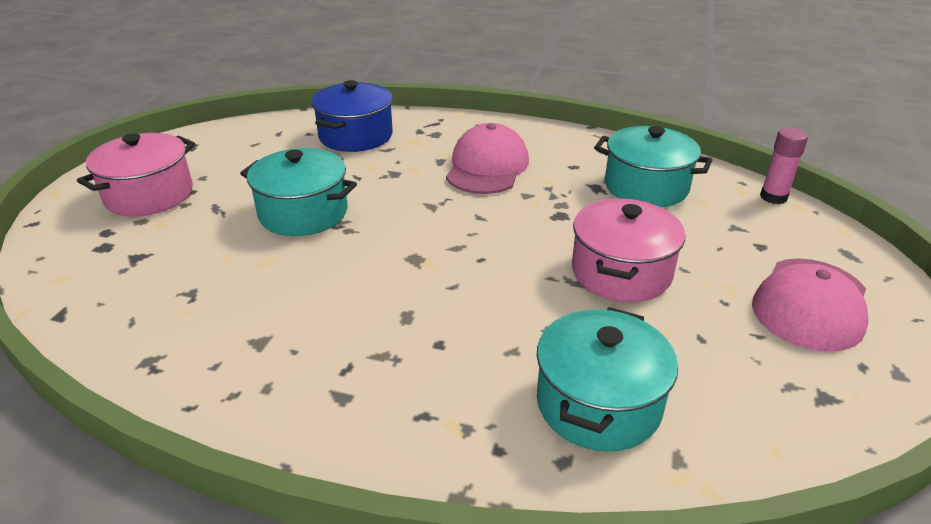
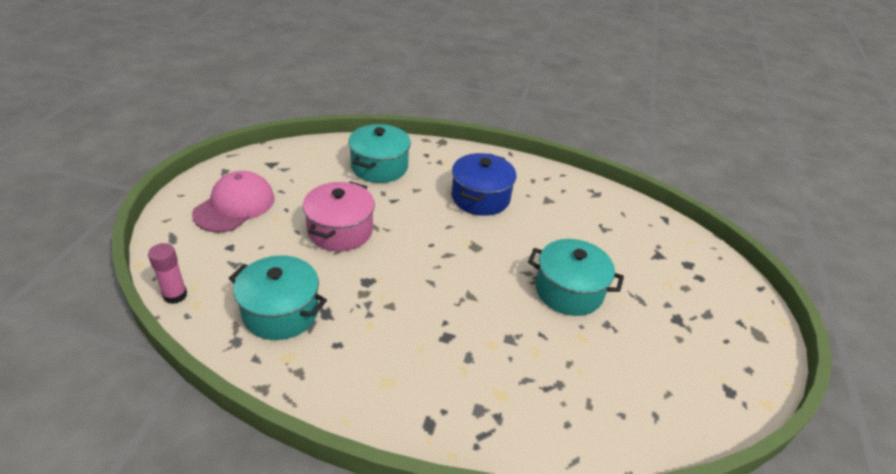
camera: 175 degrees right, 5 degrees up
pink pot [77,133,195,216] -> none
blue pot [311,80,393,152] -> blue pot moved to [451,153,516,216]
pink cap [446,123,529,194] -> none

